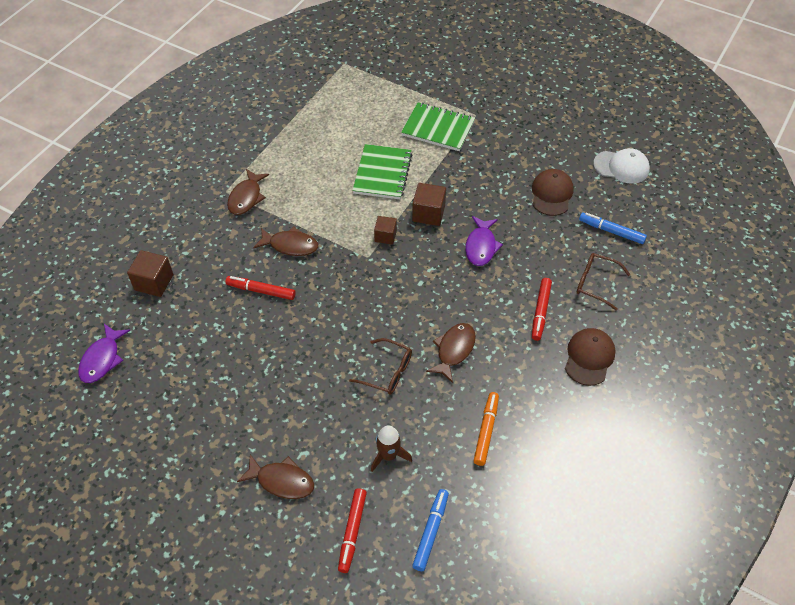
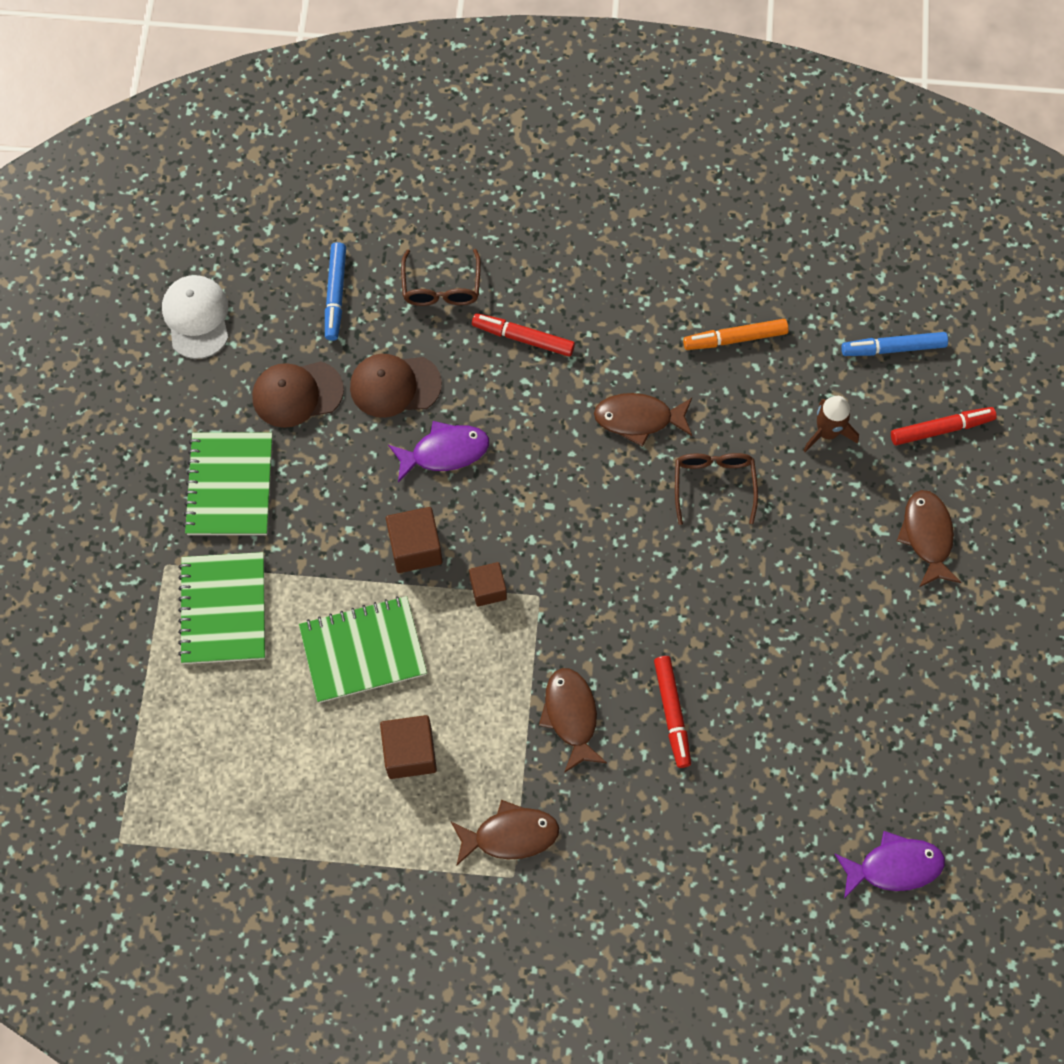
camera: 115 degrees left, 15 degrees up
brown cube [127,250,173,297] -> brown cube moved to [380,715,437,779]
red marker [532,278,552,341] -> red marker turned 150 degrees counterclockwise [472,313,575,357]
brown cap [565,328,616,386] -> brown cap moved to [350,354,442,418]
none -> green notebook [183,432,272,535]

